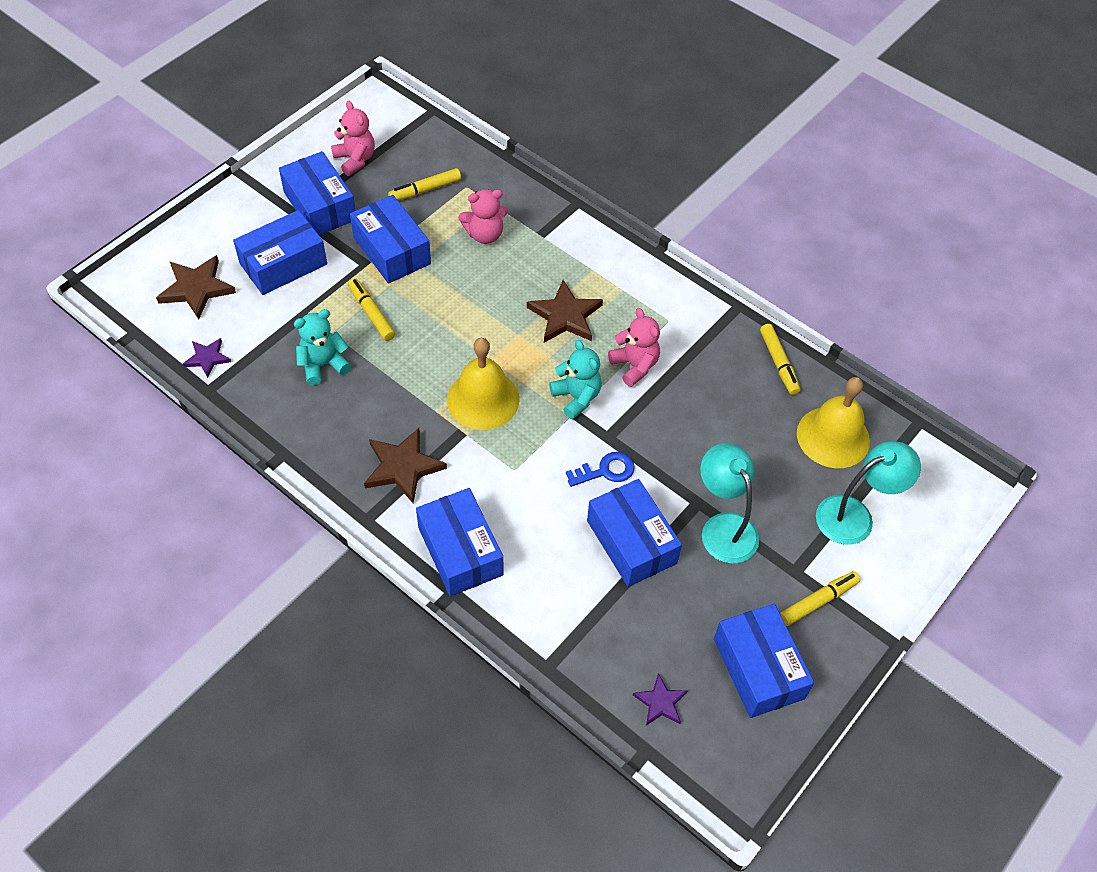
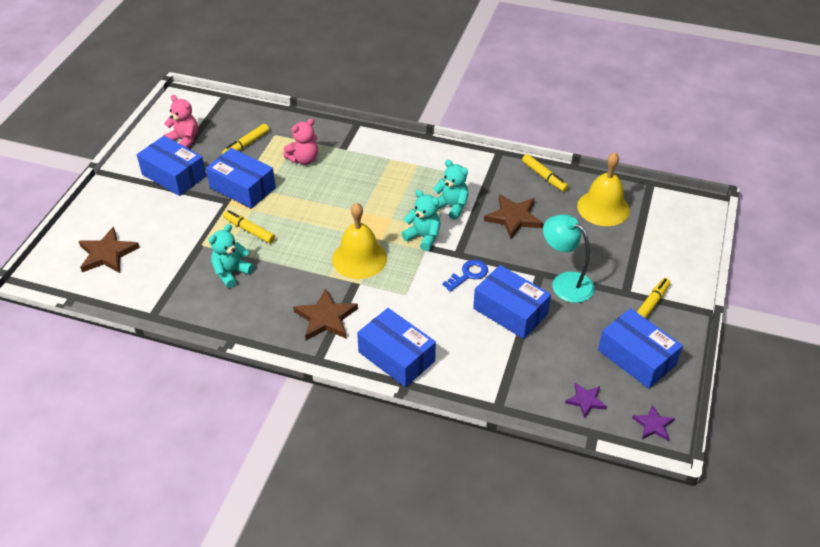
camera: 20 degrees left, 10 degrees down
purple star [183,338,231,378] -> purple star moved to [632,404,675,441]
blue box [233,210,327,295] -> none
brown star [527,280,603,343] -> brown star moved to [484,194,543,239]
pink teddy bear [608,308,660,387] -> turquoise teddy bear [433,160,469,220]
turquoise lamp [816,441,921,545] -> none

